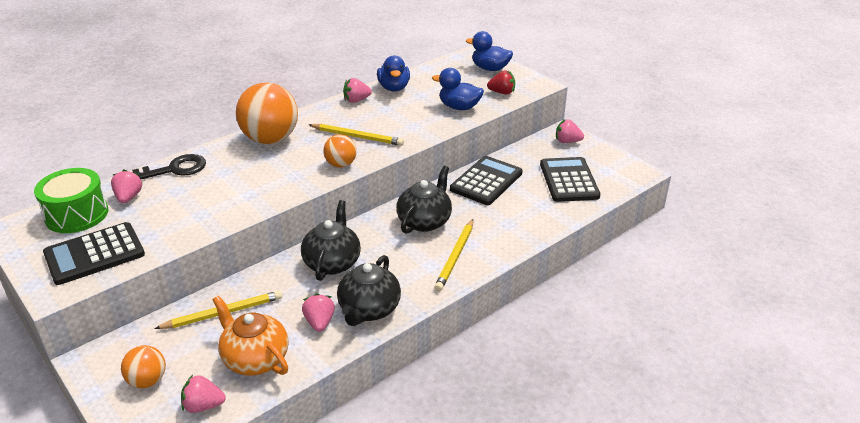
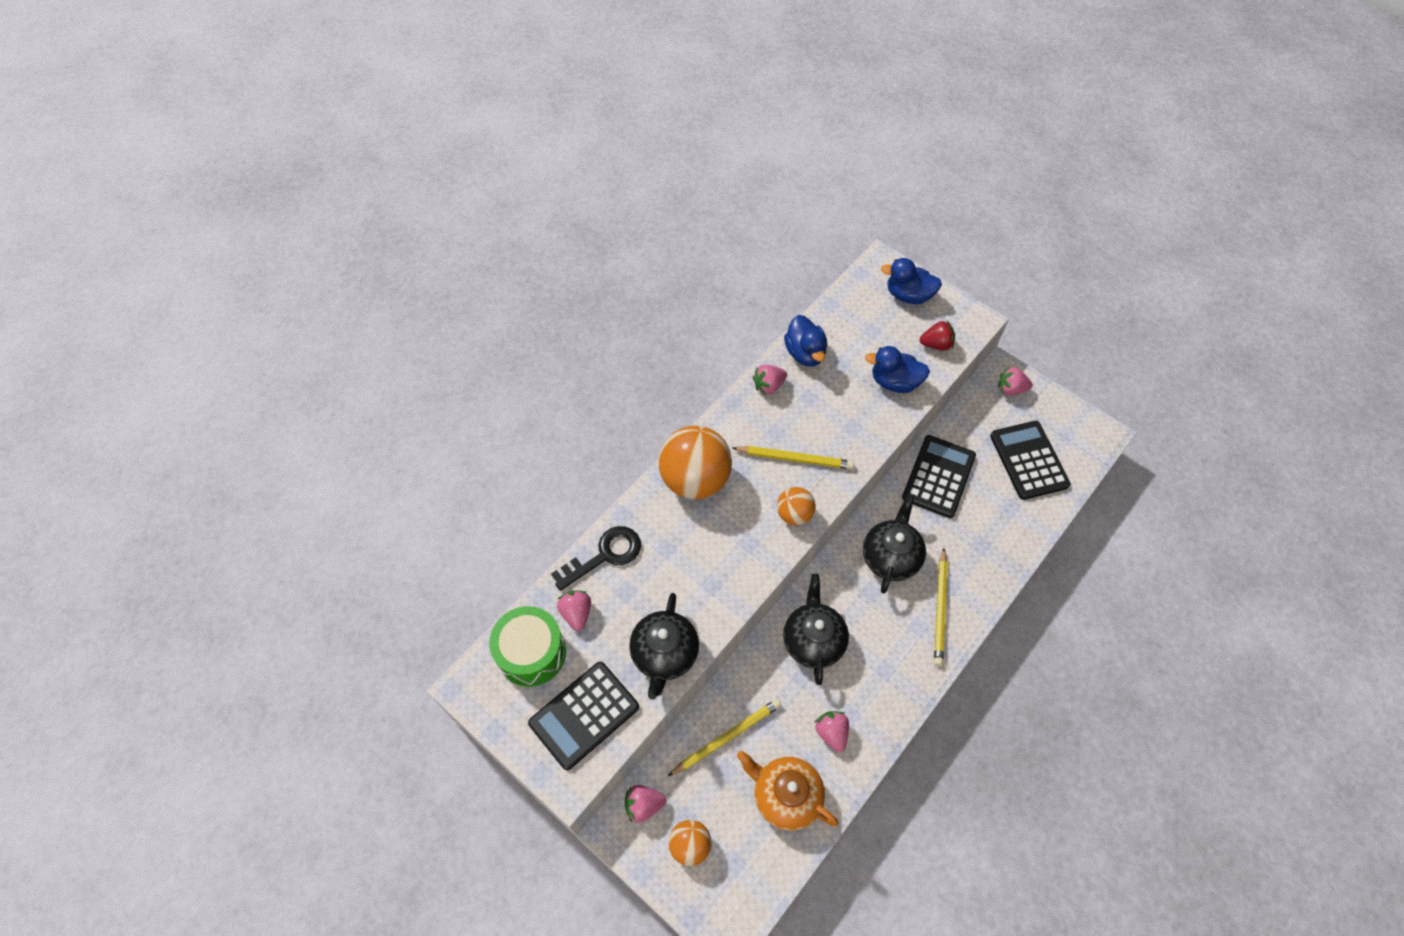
camera: 10 degrees left, 25 degrees up
pink strawberry [181,375,226,413] -> pink strawberry moved to [625,785,666,822]
black teapot [337,255,401,326] -> black teapot moved to [629,593,699,700]

